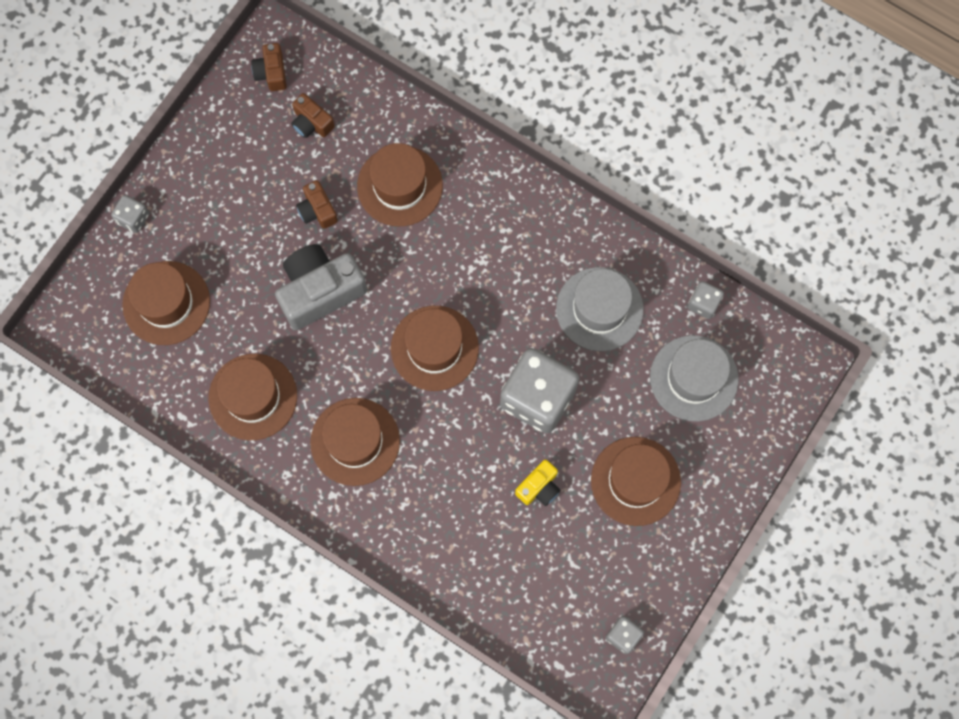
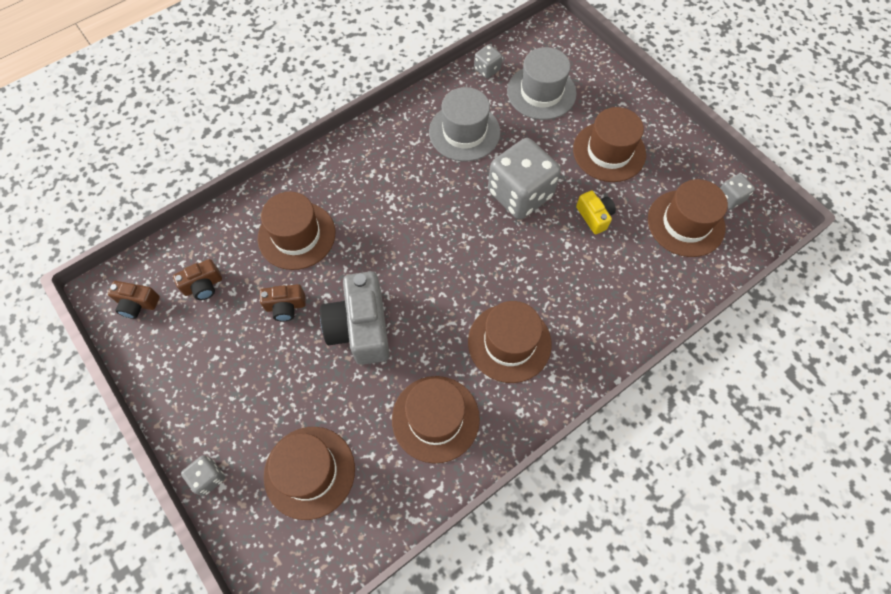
camera: 70 degrees left, 10 degrees down
brown hat [391,306,479,391] -> brown hat moved to [648,179,728,257]

